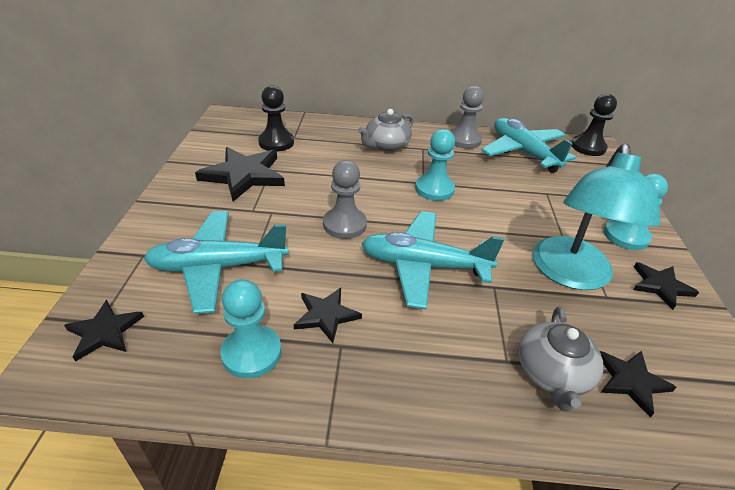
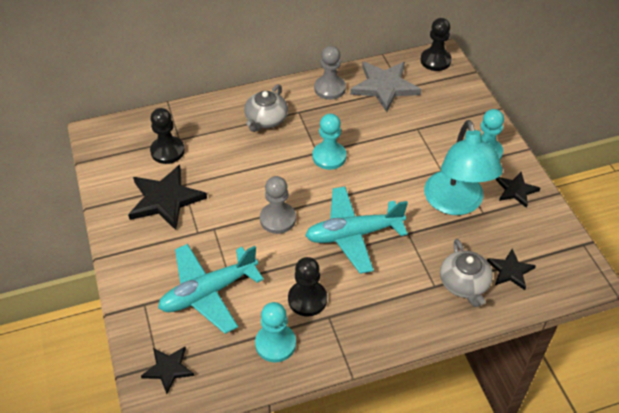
camera: 20 degrees left, 10 degrees up
black star [294,288,362,343] -> black pawn [288,257,327,317]
turquoise plane [481,118,576,173] -> grey star [350,62,421,112]

